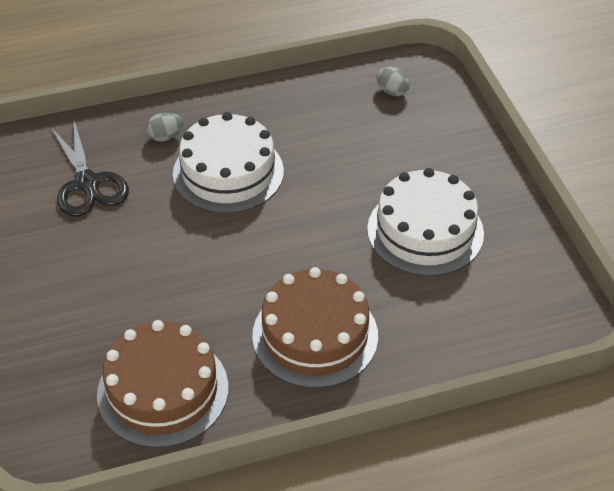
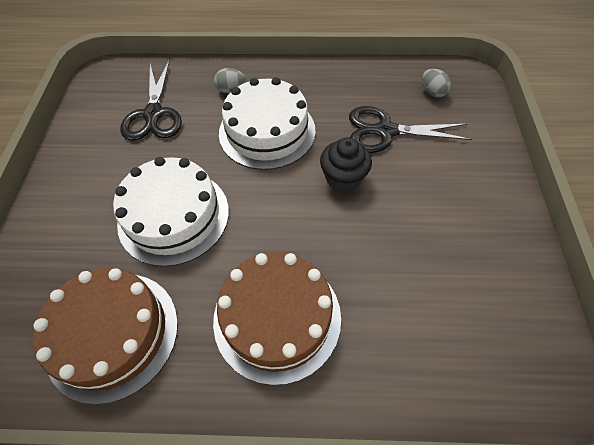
camera: 20 degrees right, 10 degrees up
white cake [367,168,484,276] -> white cake moved to [113,157,229,267]
none -> black cupcake [320,137,372,192]
none -> black scissors [349,106,472,153]

